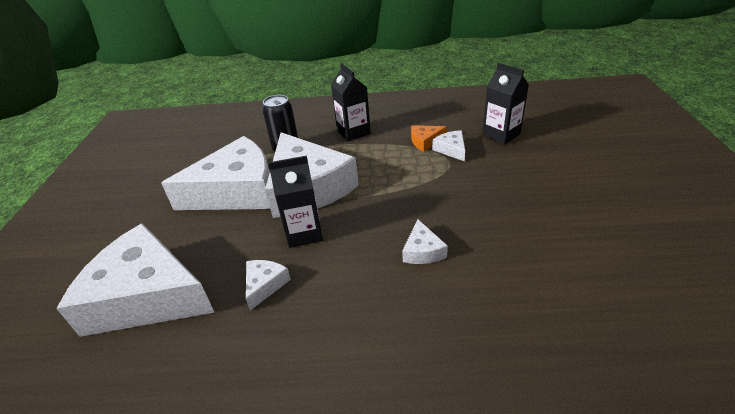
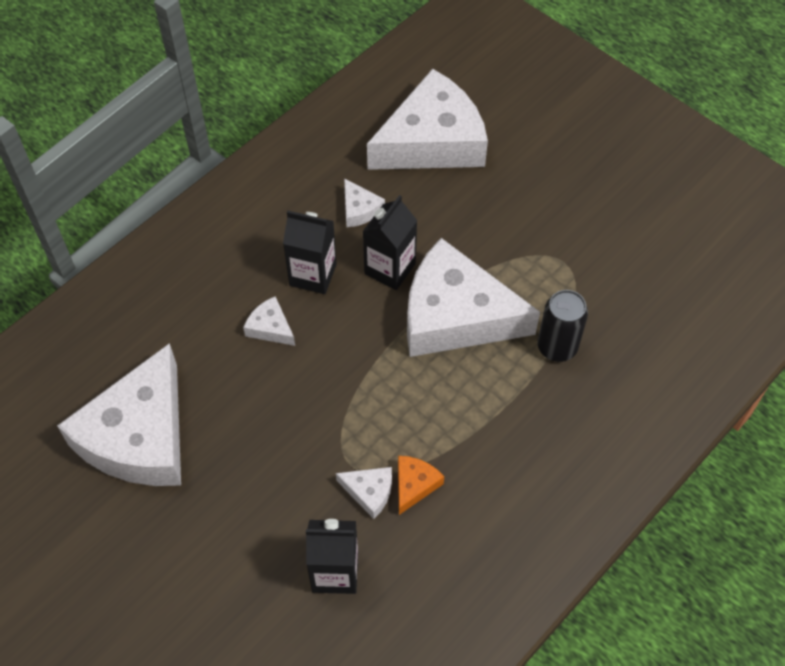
camera: 130 degrees right, 20 degrees up
white cheese [161,136,270,210] -> white cheese moved to [57,343,181,486]
black carton [331,63,371,141] -> black carton moved to [283,211,337,294]

